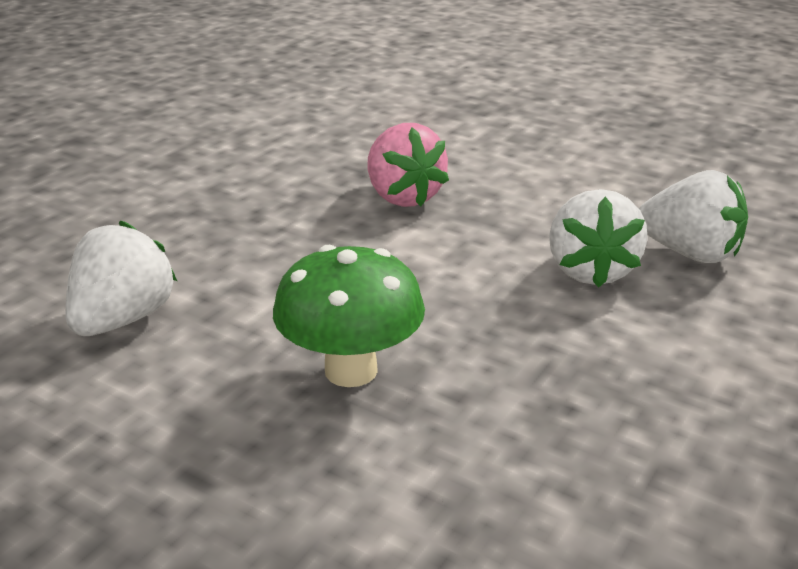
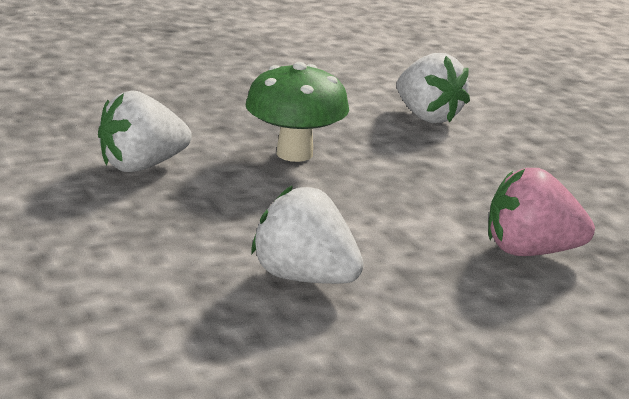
camera: 120 degrees right, 5 degrees down
white strawberry [638,170,748,263] -> white strawberry moved to [98,90,192,172]

